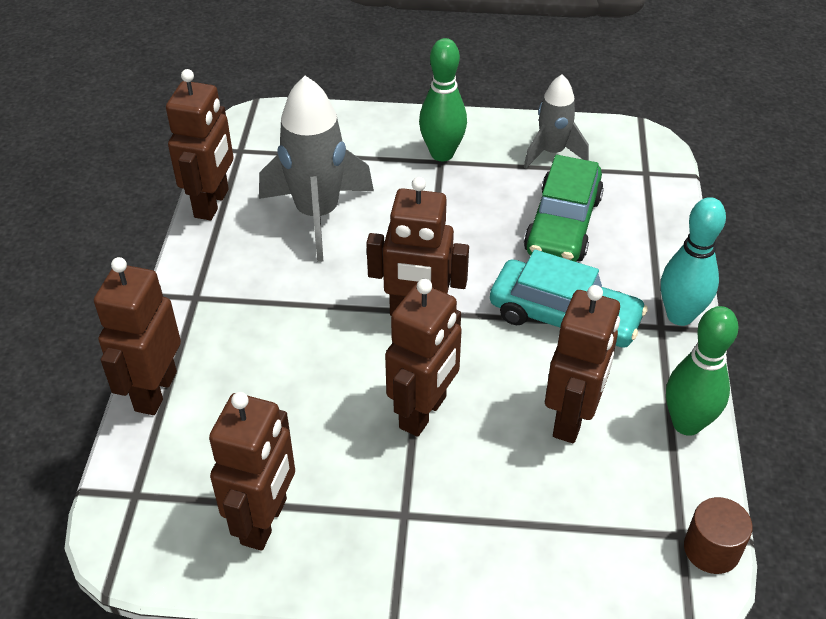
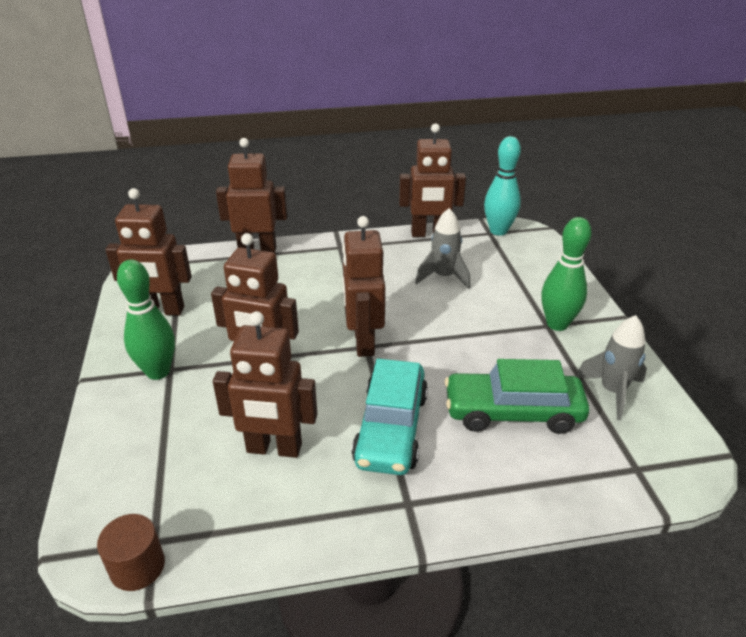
camera: 75 degrees right, 10 degrees down
grey rocket [259,76,374,262] -> grey rocket [415,208,470,289], size x0.60
turquoise bowling pin [661,197,726,326] -> turquoise bowling pin moved to [484,136,521,236]
green bowling pin [666,306,738,436] -> green bowling pin moved to [117,259,175,380]

